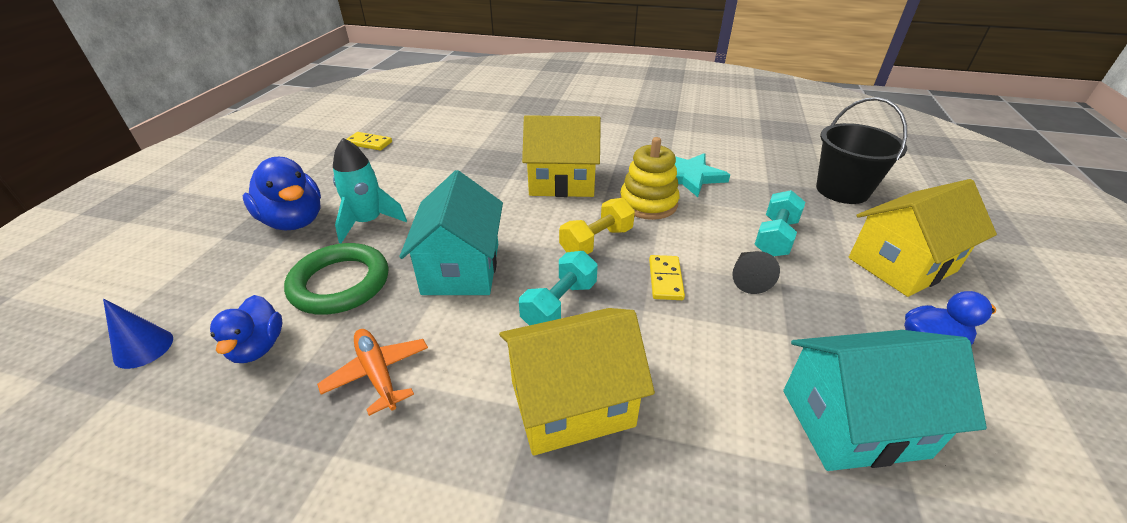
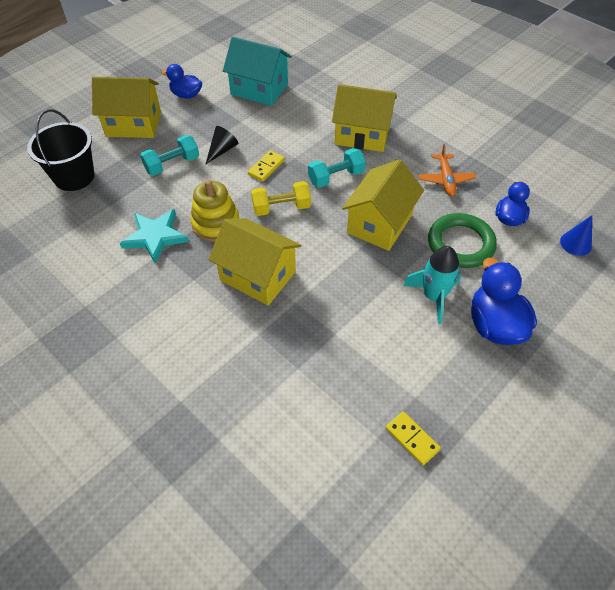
camera: 150 degrees left, 15 degrees up
turquoise house [399,170,503,295] -> yellow house [342,159,424,251]

